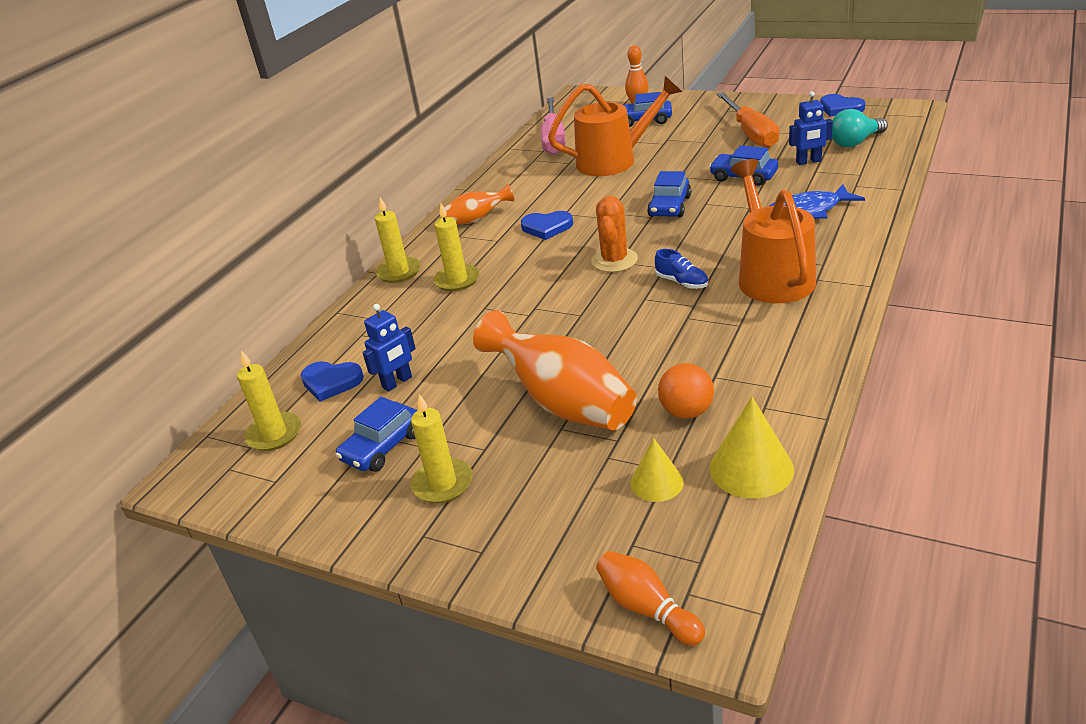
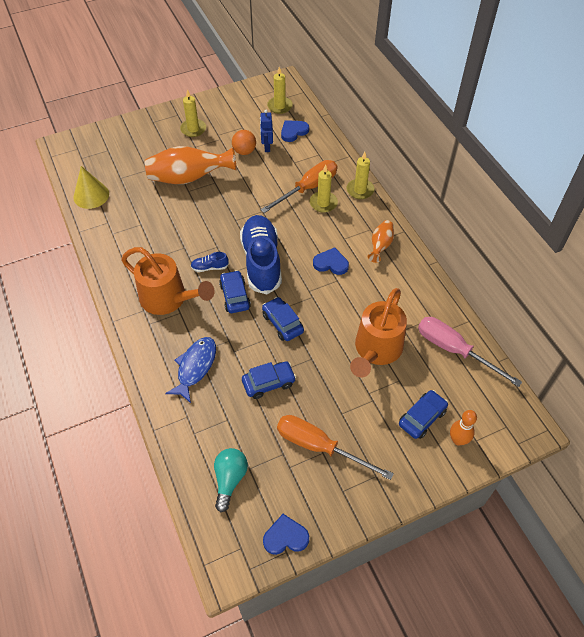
camera: 125 degrees right, 20 degrees up
blue car [335,397,418,472] -> blue car moved to [219,270,251,313]
blue heart [521,211,573,240] -> blue heart turned 60 degrees clockwise [313,247,349,275]
orange cactus [592,196,638,272] -> blue shoe [240,215,282,294]
orange bowling pin [596,551,705,645] -> none
yellow cone [630,438,684,502] -> none
orange ball [658,363,714,419] -> orange ball moved to [232,130,256,155]
blue robot [789,91,833,165] -> none
none -> orange screwdriver [261,160,337,213]

